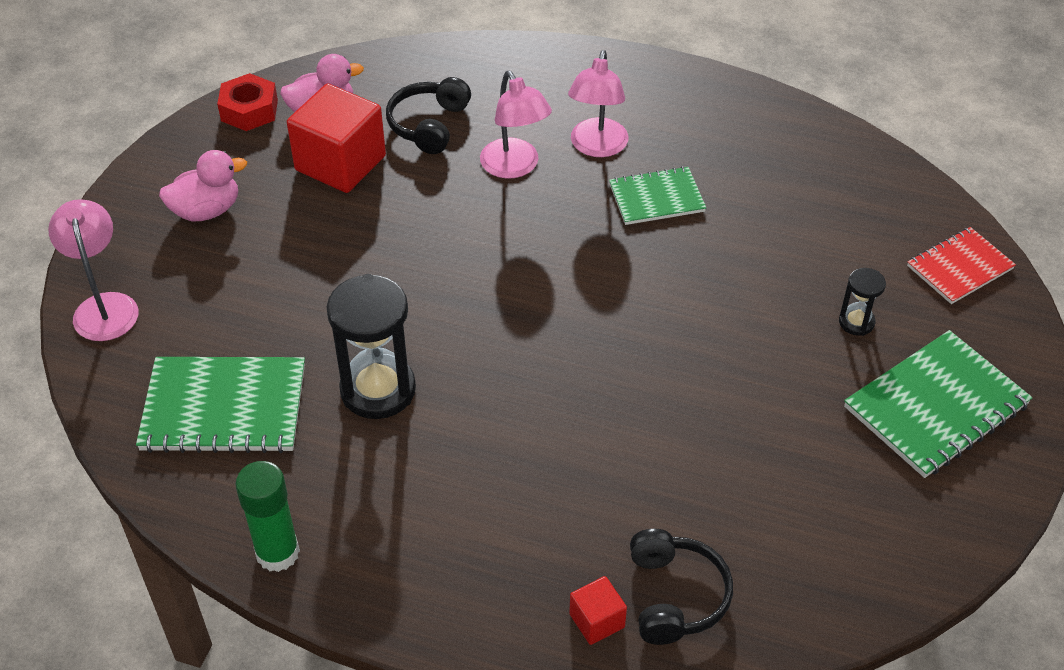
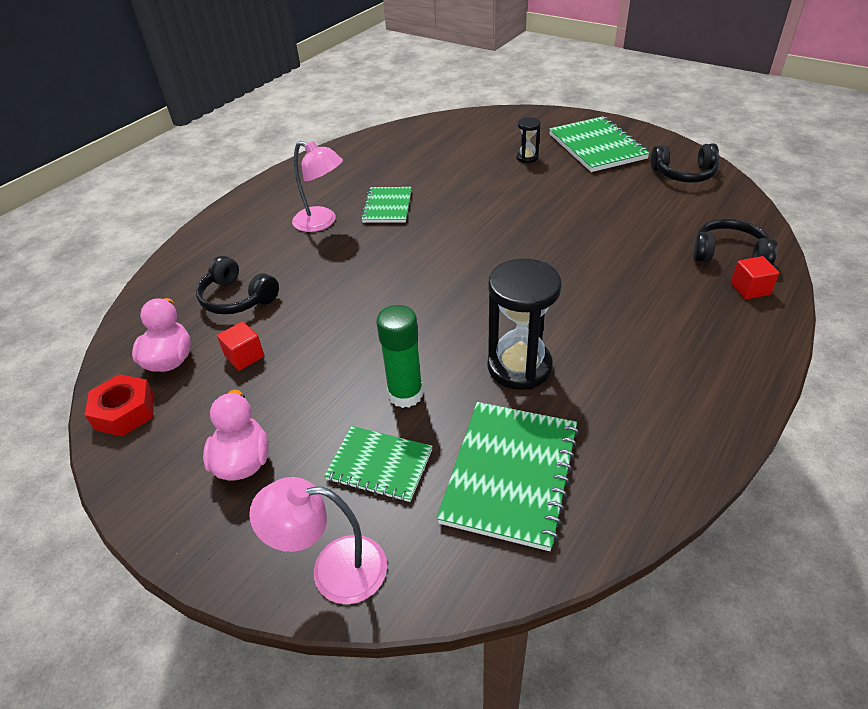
camera: 70 degrees left, 5 degrees down
green glue stick [235,461,300,572] -> green glue stick moved to [376,305,423,408]
red cube [287,83,386,193] -> red cube [217,321,264,371], size x0.48
pink lamp [480,71,552,179] -> none
red notebook [907,227,1016,304] -> none
none -> green notebook [324,426,433,502]
none -> black headphones [651,143,719,183]

